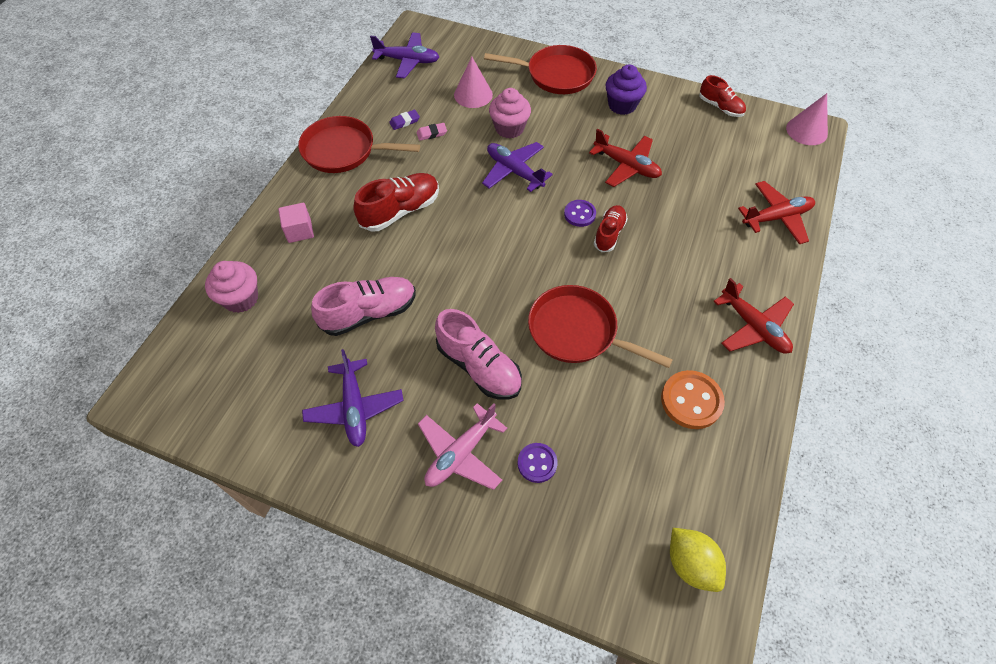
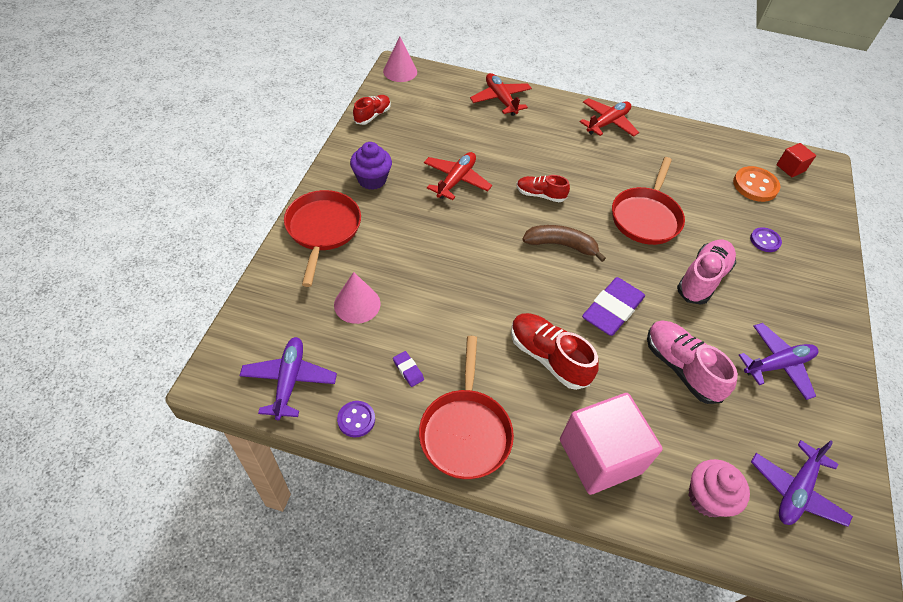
camera: 100 degrees left, 5 degrees down
pink cube [278,203,314,243] -> pink cube [560,393,663,495], size x2.10
pink eraser [416,123,447,141] -> none
pink plane [418,403,507,490] -> none
purple plane [482,142,553,192] -> purple plane moved to [751,440,853,527]
pink cupcake [489,88,531,138] -> none
purple button [564,200,596,227] -> purple button moved to [337,401,375,437]
orange button [661,370,725,429] -> orange button moved to [733,166,780,202]
yellow lemon [670,528,726,592] -> red cube [776,143,816,177]
none -> brown banana [522,225,606,262]
none -> purple eraser [582,277,645,336]

